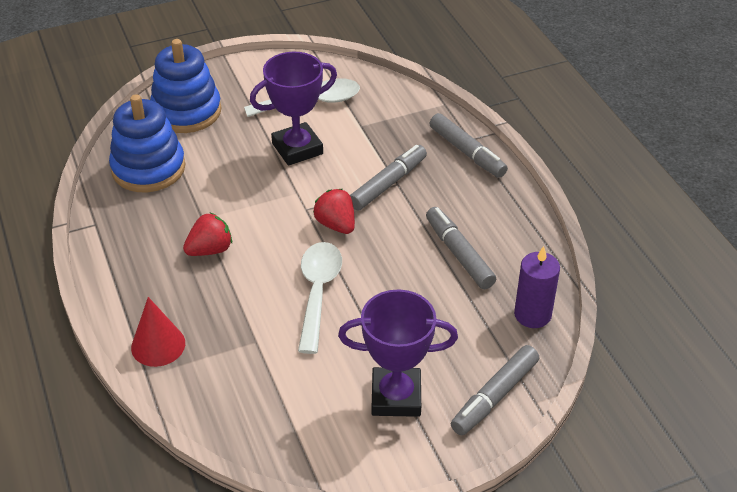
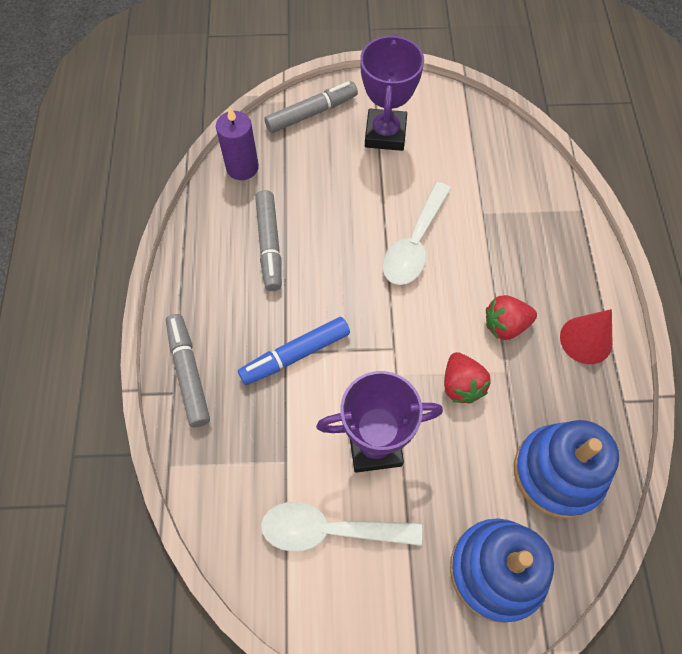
camera: 160 degrees left, 20 degrees up
red cone [131,297,185,367] -> red cone moved to [560,309,612,364]
red strawberry [313,189,355,234] -> red strawberry moved to [444,352,491,404]
purple trophy [338,289,458,417] -> purple trophy turned 75 degrees clockwise [360,34,424,151]
grey marker [350,145,427,210] -> blue marker [238,317,350,385]

